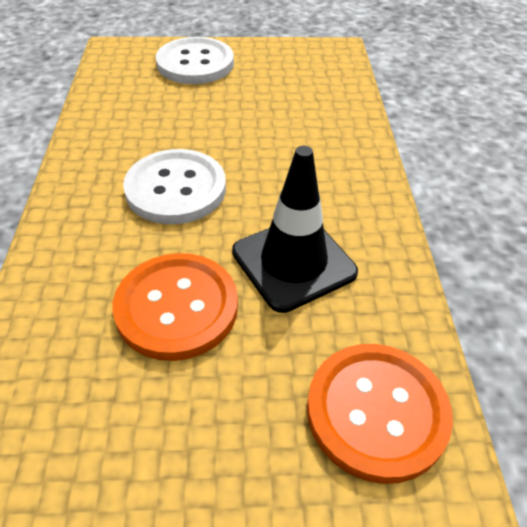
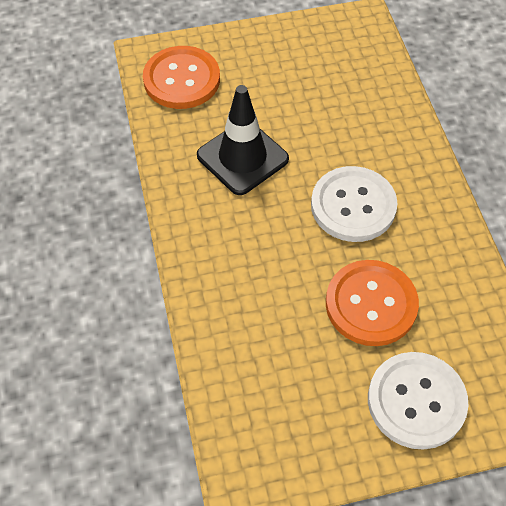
camera: 170 degrees right, 10 degrees up
orange button [113,253,238,361] -> orange button moved to [326,260,419,346]

